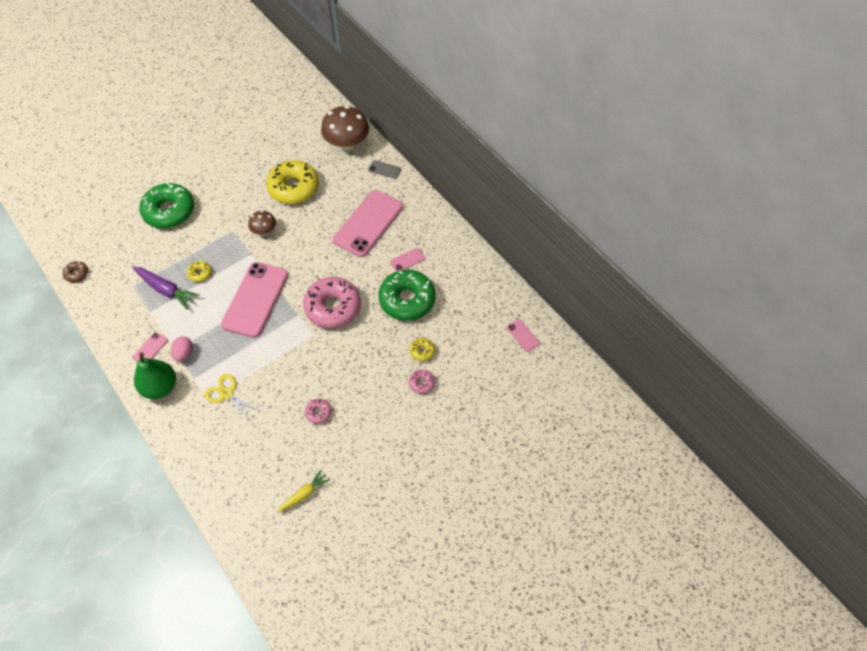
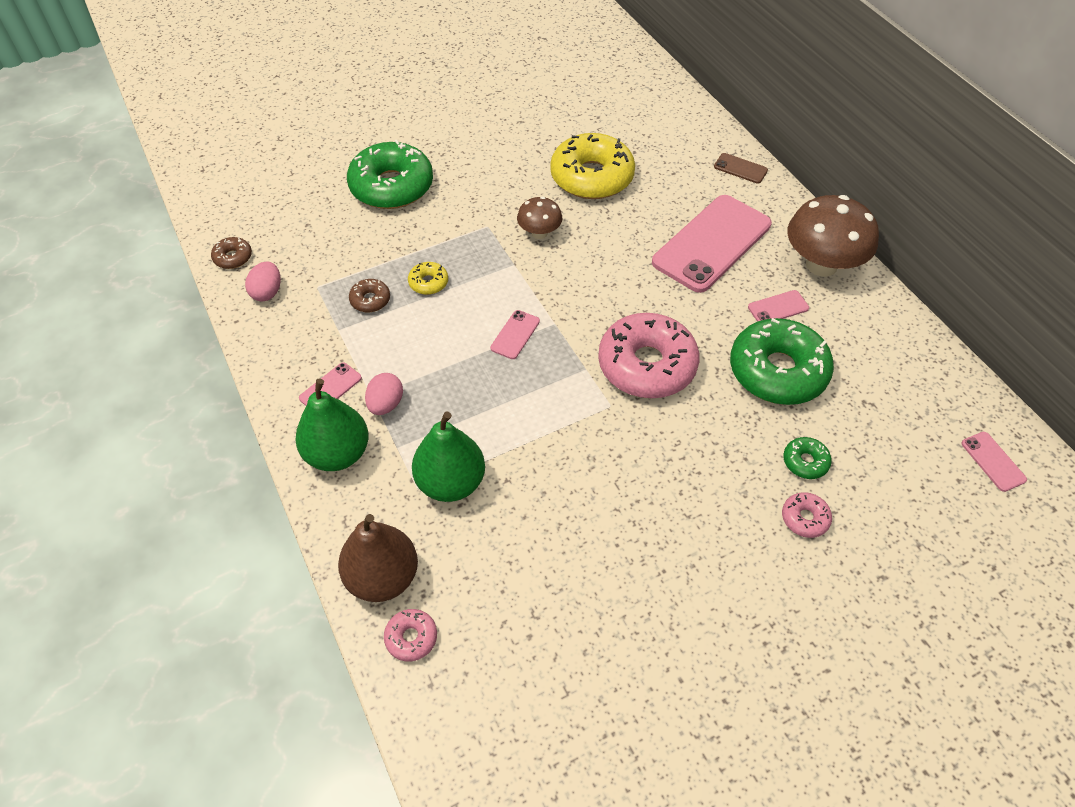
camera: 10 degrees right, 5 degrees down
purple carrot [132,267,200,309] -> brown donut [349,279,390,312]
yellow scissors [205,374,262,421] -> green pear [412,411,485,502]
pink phone [221,262,288,338] -> pink phone [490,310,540,359], size x0.42
yellow carrot [277,469,330,513] -> none
pink donut [305,398,332,424] -> pink donut moved to [384,609,437,662]
brown mushroom [321,106,369,151] -> brown mushroom moved to [787,195,879,277]
grey phone [368,160,401,179] -> brown phone [714,153,768,184]
yellow donut [410,338,435,361] -> green donut [784,437,832,479]
none -> pink egg [245,261,280,301]
none -> brown pear [338,514,418,602]

